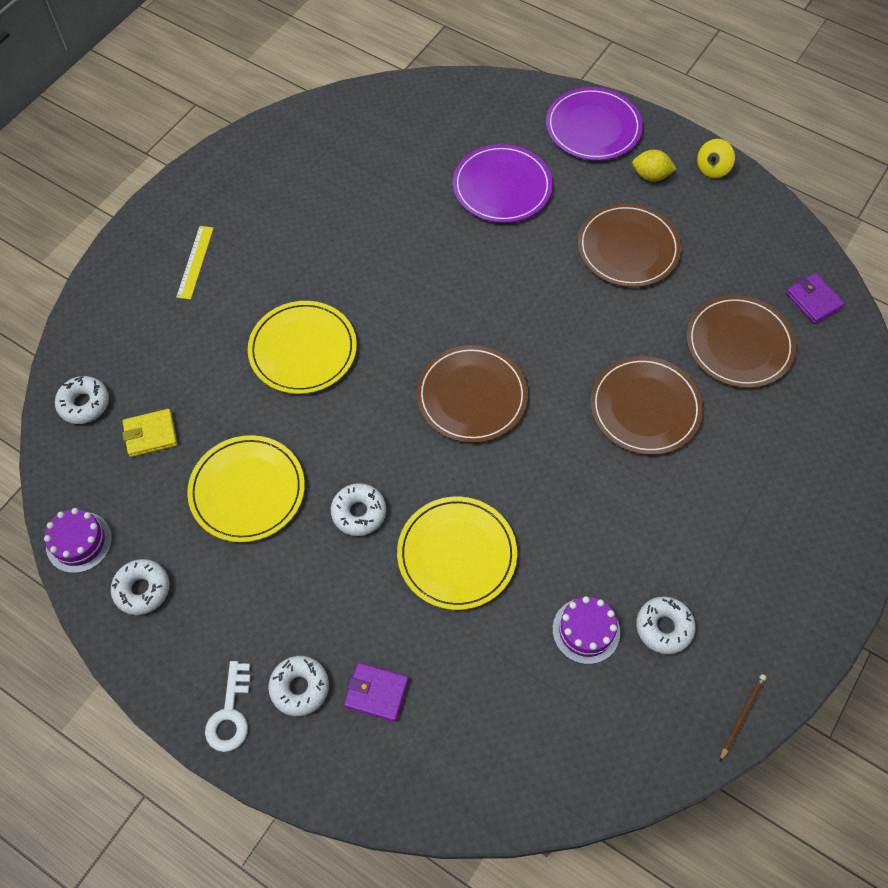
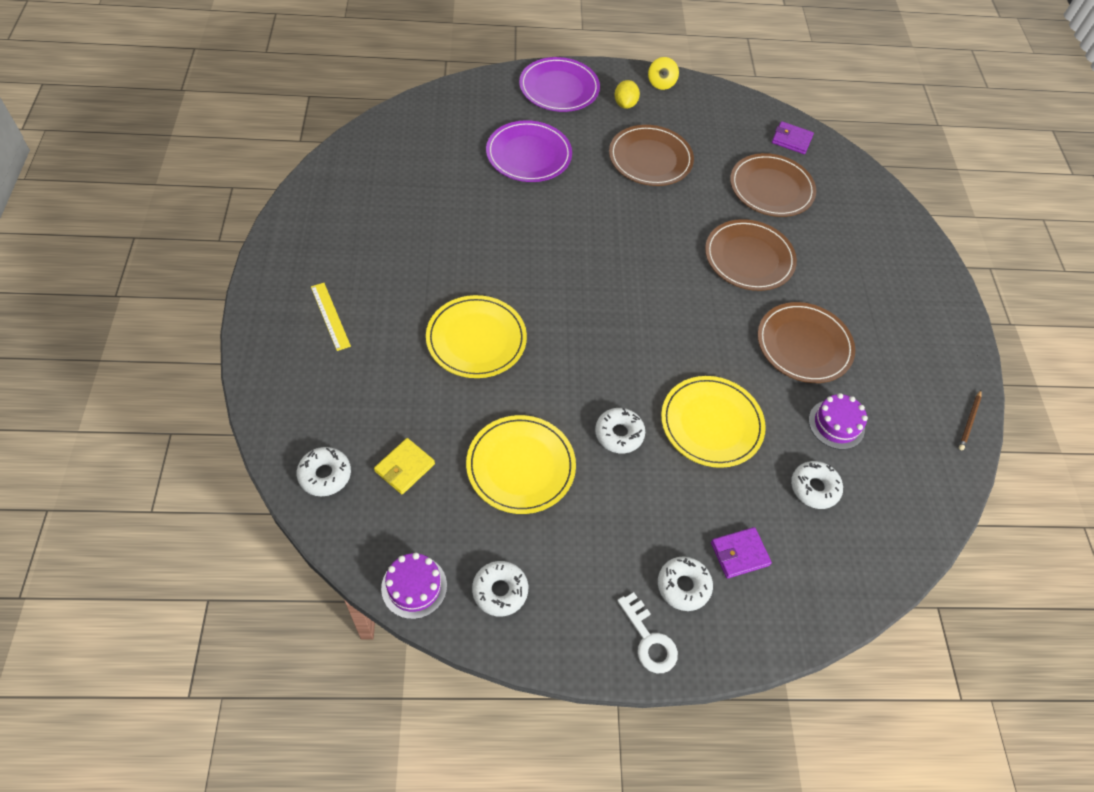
camera: 40 degrees left, 5 degrees down
brown plate [416,345,528,443] -> brown plate moved to [758,302,855,383]
yellow lemon [632,150,676,181] -> yellow lemon turned 60 degrees counterclockwise [614,80,640,109]
white donut [636,596,696,654] -> white donut moved to [791,461,843,509]
brown pencil [720,674,767,761] -> brown pencil turned 150 degrees counterclockwise [959,390,982,450]

